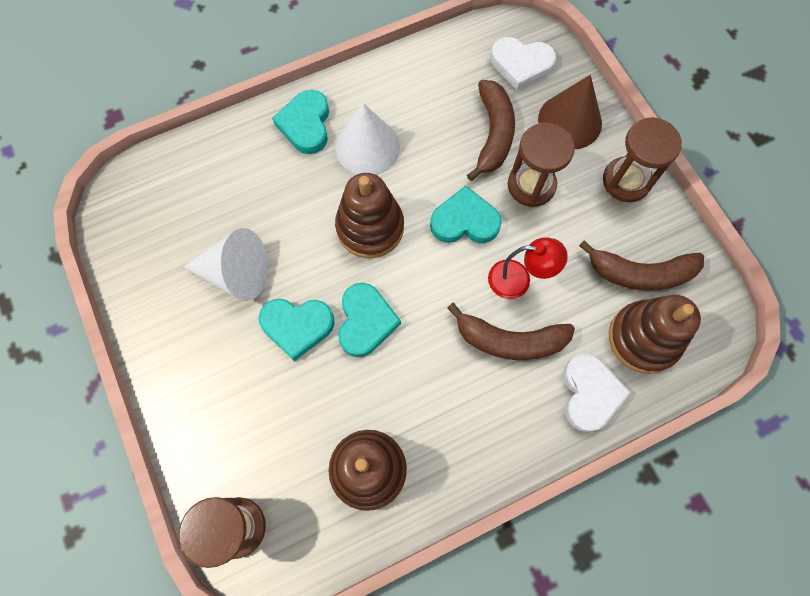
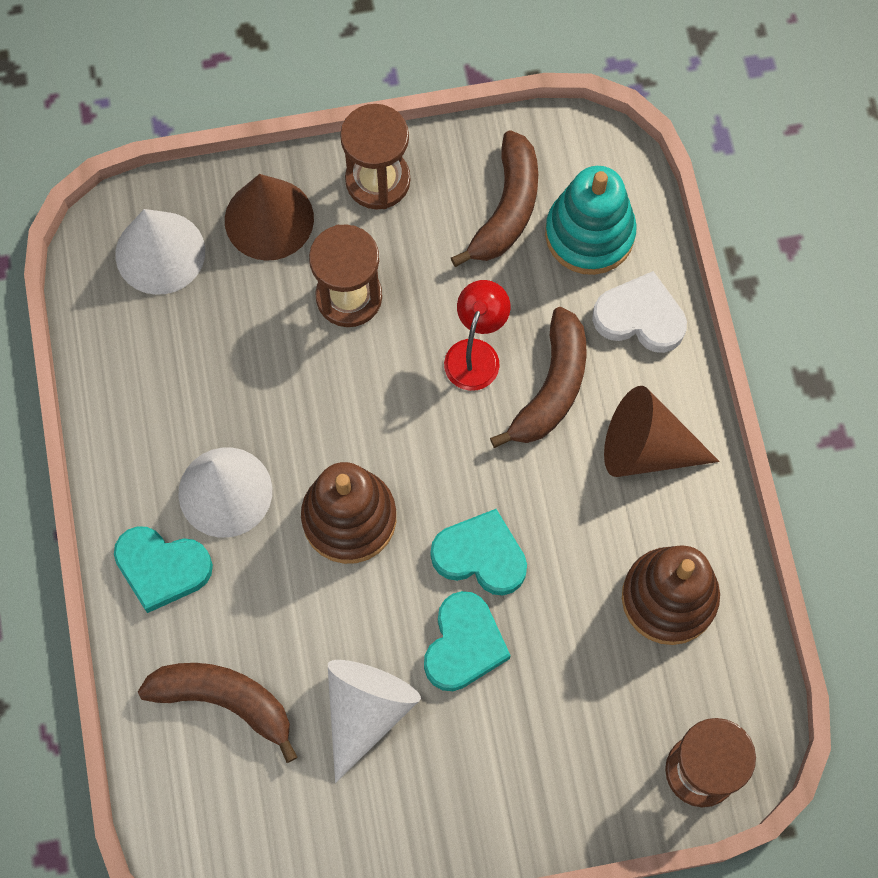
camera: 75 degrees left, 0 degrees up
turquoise heart [430,185,502,243] -> none
brown banana [467,80,515,181] -> brown banana moved to [138,663,298,763]
white heart [491,37,556,90] -> white cone [115,209,205,295]
brown stacking toy [609,295,701,374] -> turquoise stacking toy [545,166,637,275]
none -> brown cone [604,386,720,477]

